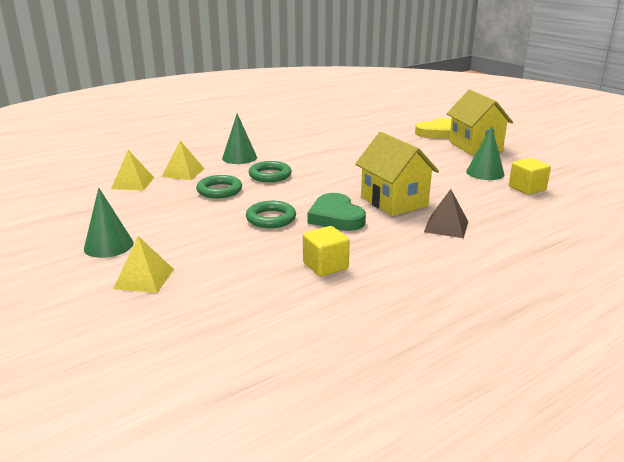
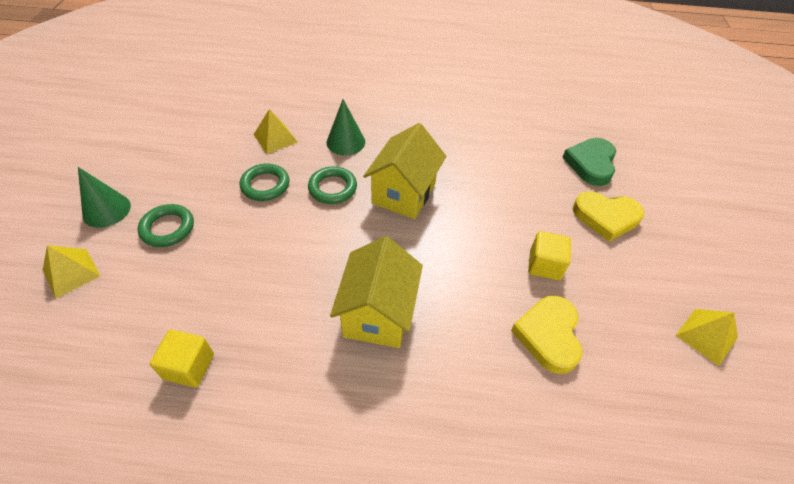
camera: 40 degrees right, 25 degrees up
yellow pyramid [111,150,154,190] -> yellow pyramid moved to [675,309,738,366]
green ring [246,201,296,228] -> green ring moved to [138,204,194,247]
green heart [307,193,366,231] -> green heart moved to [562,138,616,186]
brown pyramid [424,189,468,238] -> none
yellow house [447,90,513,155] -> yellow house moved to [363,123,446,219]
green cone [466,126,504,180] -> yellow heart [511,296,583,374]
yellow cube [509,158,551,195] -> yellow cube moved to [528,231,571,280]

